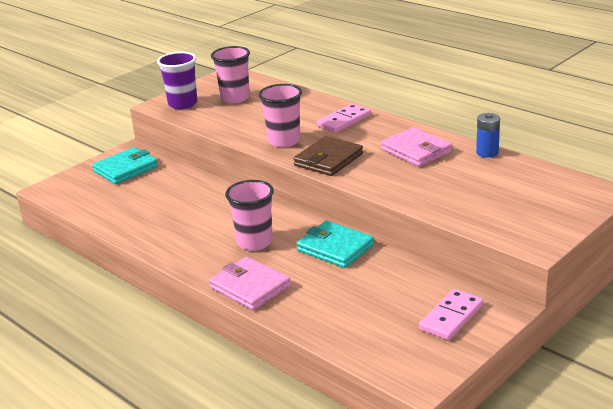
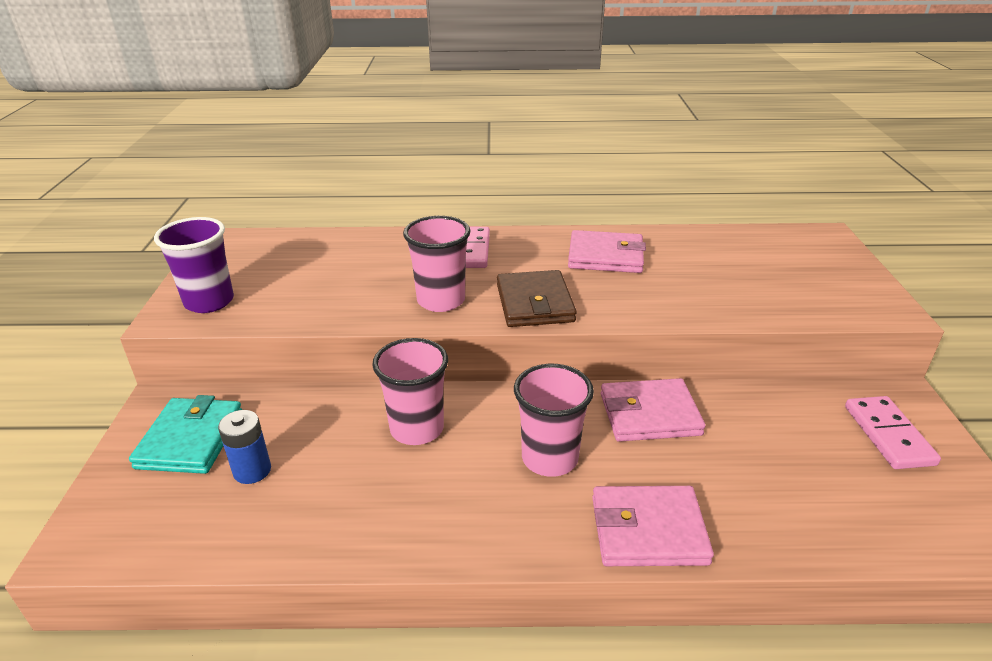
camera: 45 degrees left, 5 degrees up
pink cup [211,46,250,104] -> pink cup moved to [372,338,448,445]
turquoise wallet [296,221,374,268] -> pink wallet [600,378,706,442]
blue battery [476,113,500,158] -> blue battery moved to [218,410,271,484]

